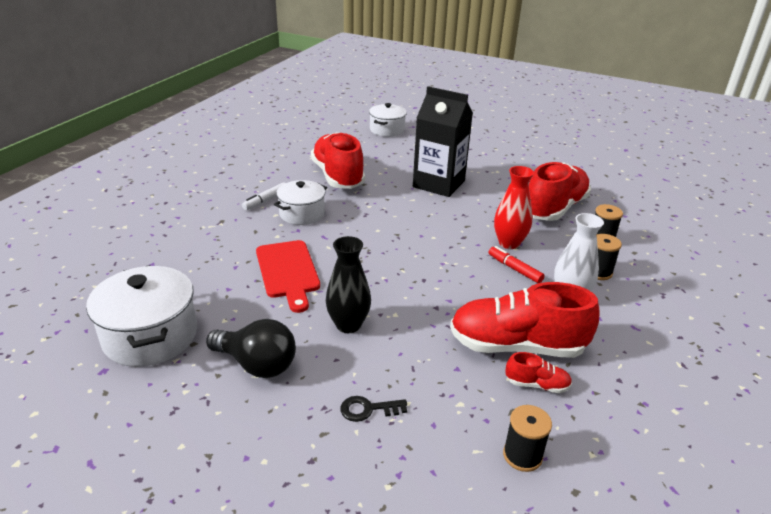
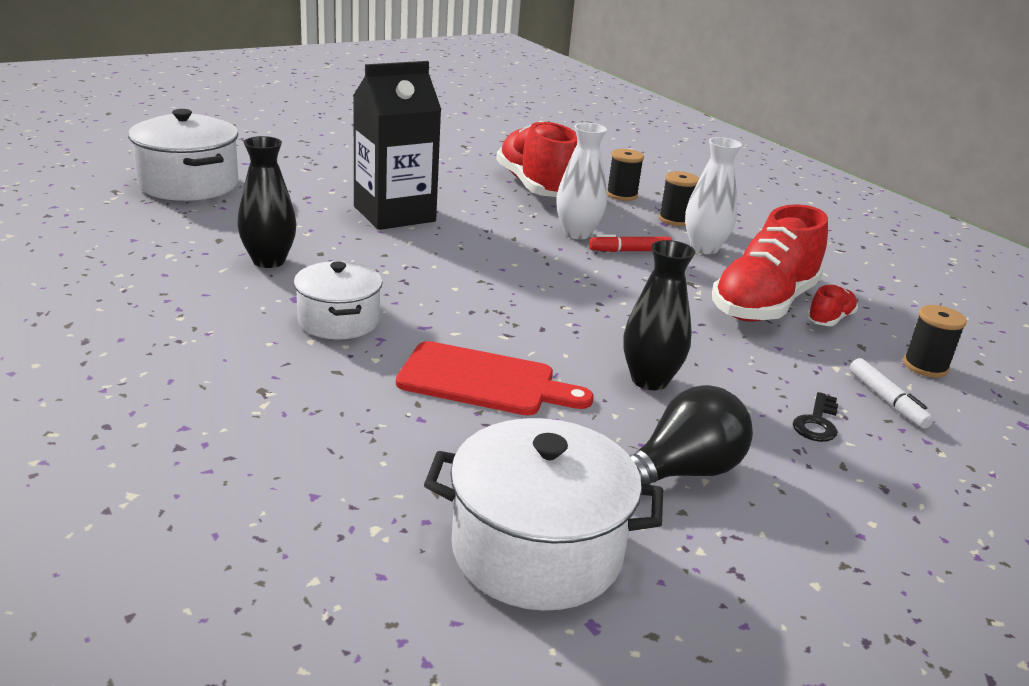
camera: 60 degrees left, 5 degrees down
white marker [242,182,285,210] -> white marker moved to [850,358,934,428]
red shoe [311,132,365,189] -> black vase [237,136,297,268]
white pot [369,103,407,137] -> white pot [128,109,238,201], size x1.54
red vase [494,166,534,249] -> white vase [556,123,607,239]

